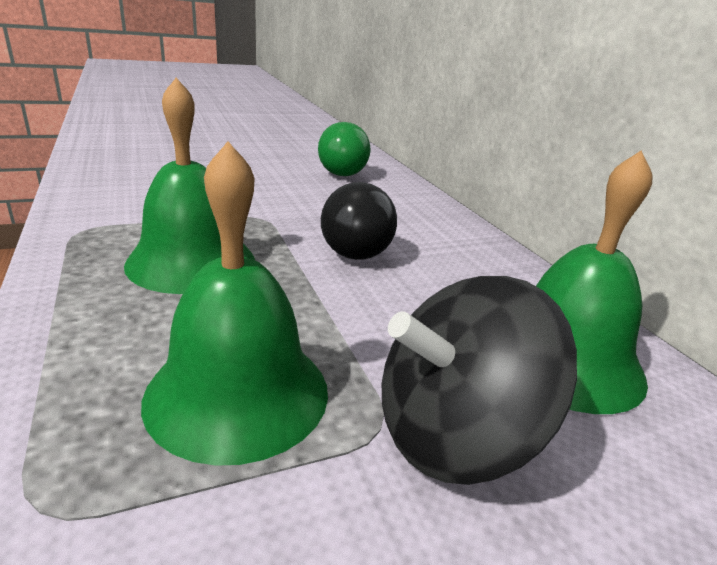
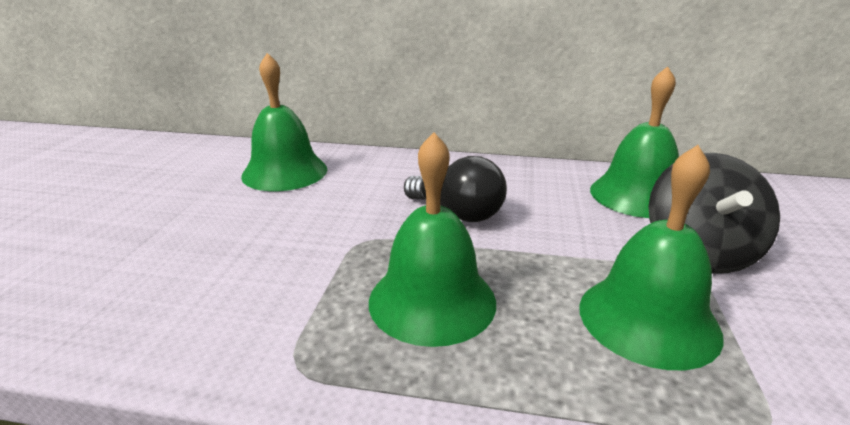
camera: 55 degrees left, 0 degrees up
green light bulb [318,122,371,176] -> green bell [241,53,327,191]

